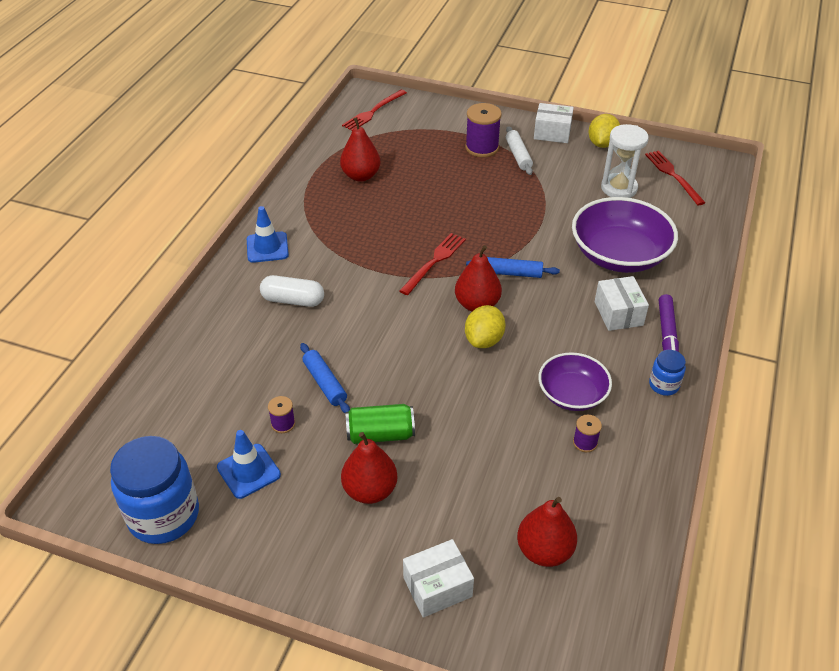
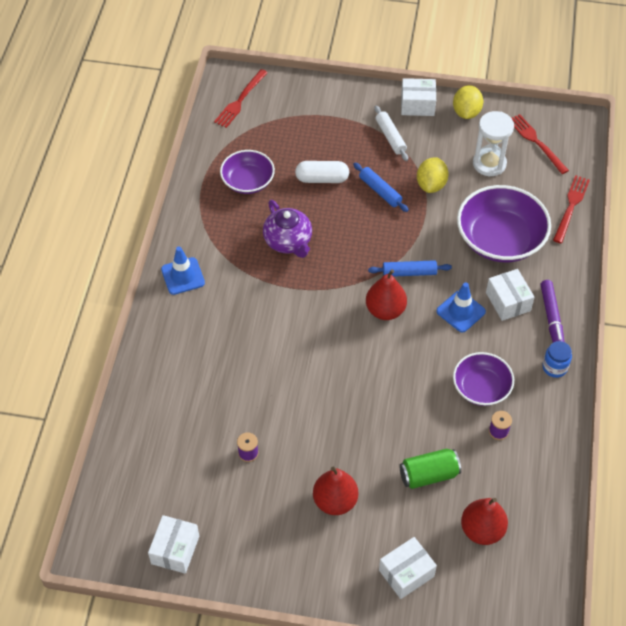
camera: 10 degrees left, 10 degrees up
blue jar [110,436,199,544] -> white box [148,515,199,574]
blue traffic cone [217,430,281,499] -> blue traffic cone moved to [436,282,486,332]
white capsule [260,275,324,307] -> white capsule moved to [295,161,349,183]
blue rolling pin [300,343,350,413] -> blue rolling pin moved to [353,163,409,212]
red pear [340,117,381,182] -> purple bowl [220,150,275,194]
green can [345,404,415,444] -> green can moved to [399,448,461,489]
red fork [399,233,466,295] -> red fork moved to [553,175,590,243]
purple spool [465,103,502,157] -> none
yellow lemon [465,305,505,348] -> yellow lemon moved to [417,157,449,193]
none -> purple teapot [263,200,312,258]

